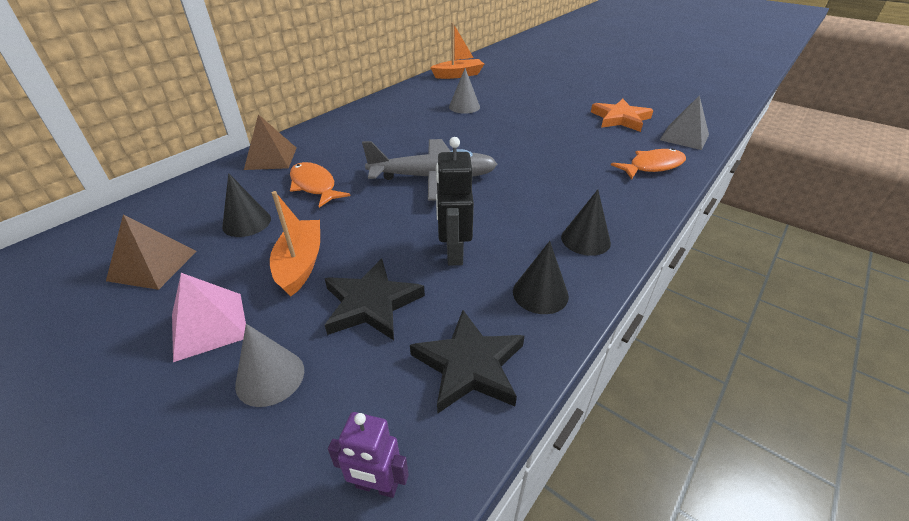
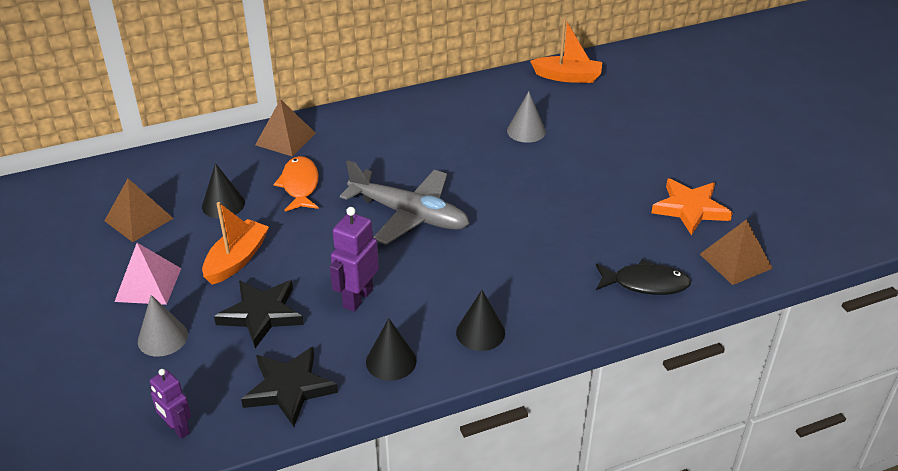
camera: 30 degrees right, 0 degrees up
black robot [436,137,474,266] -> purple robot [330,207,379,312]
orange fish [611,148,686,179] -> black fish [596,259,691,295]
grey pyramid [660,95,709,150] -> brown pyramid [700,219,773,285]

